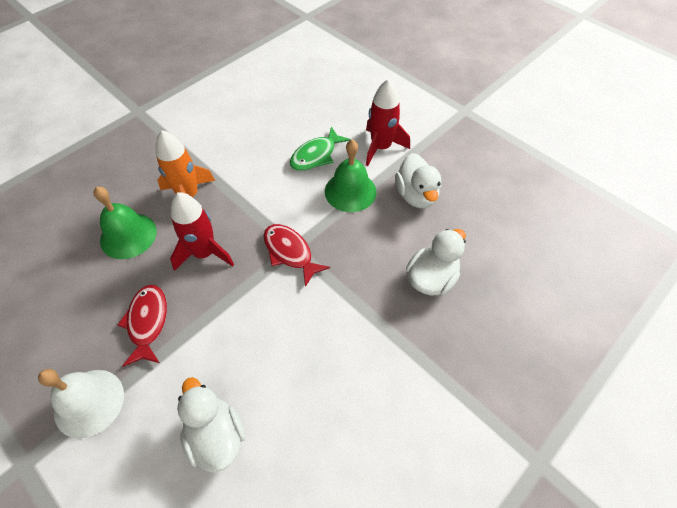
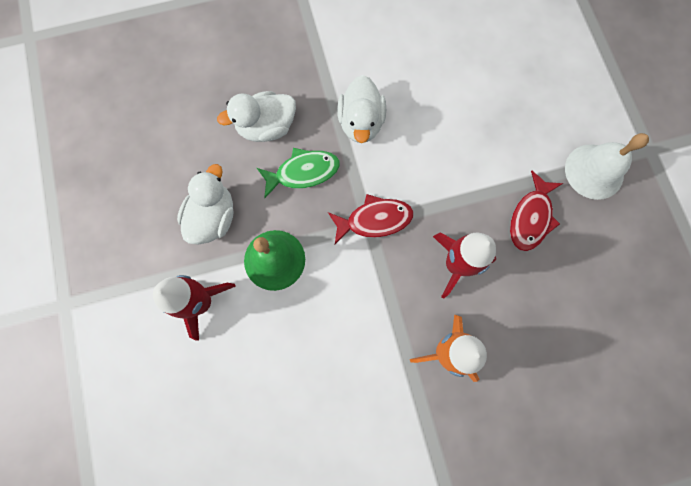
camera: 150 degrees left, 20 degrees up
green bell [94,187,157,259] -> none
white duck [177,377,246,473] -> white duck moved to [337,75,386,143]
red fish [263,224,330,287] -> red fish turned 90 degrees counterclockwise [328,194,414,244]
green fish [290,127,351,171] -> green fish moved to [257,148,340,198]

